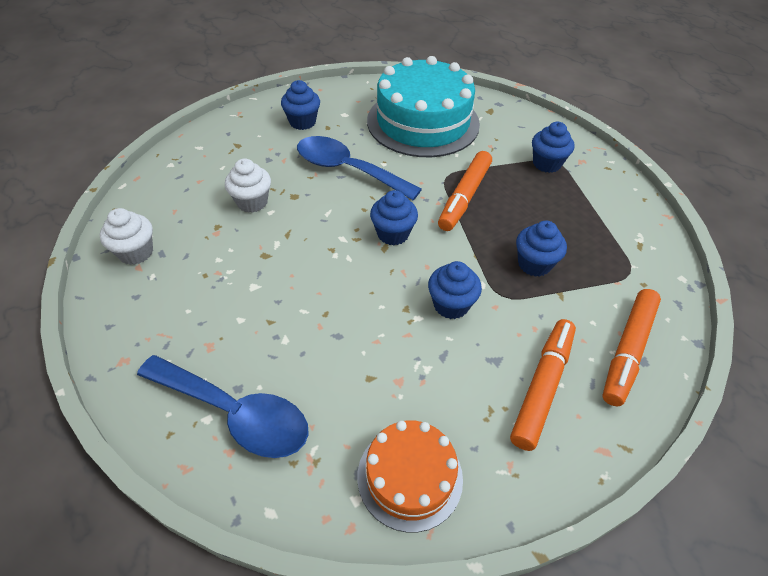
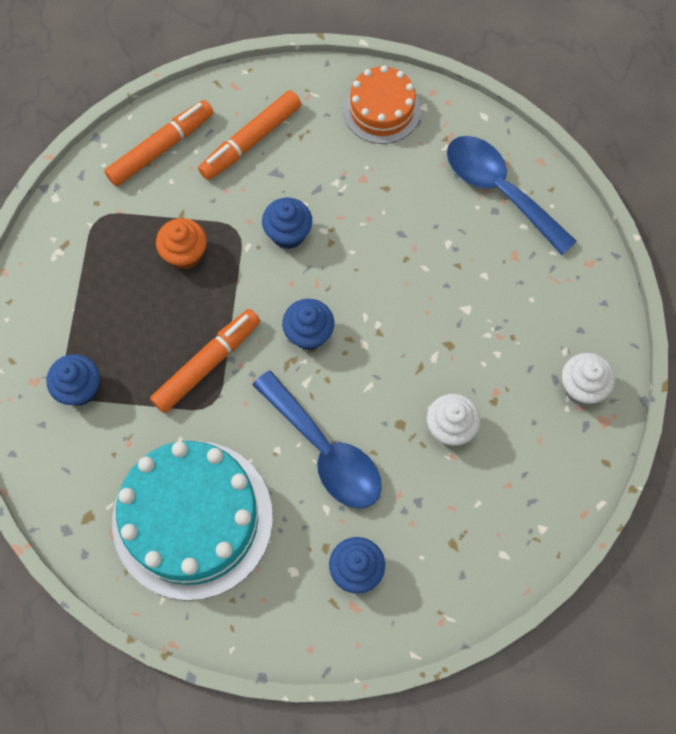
camera: 160 degrees left, 20 degrees up
blue cupcake [516,221,567,277] -> orange cupcake [156,218,207,270]

